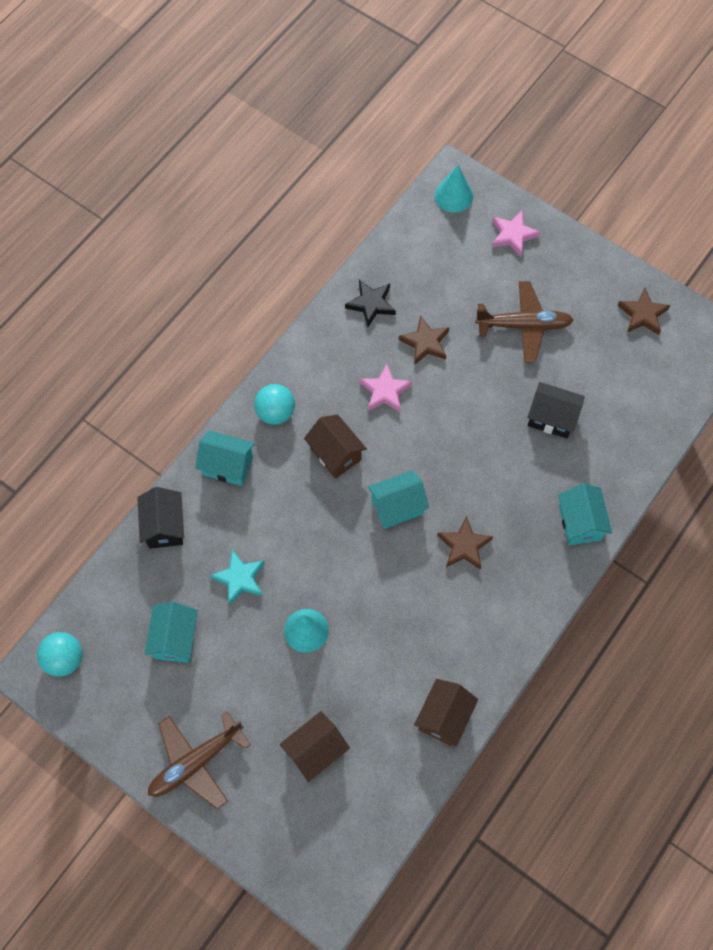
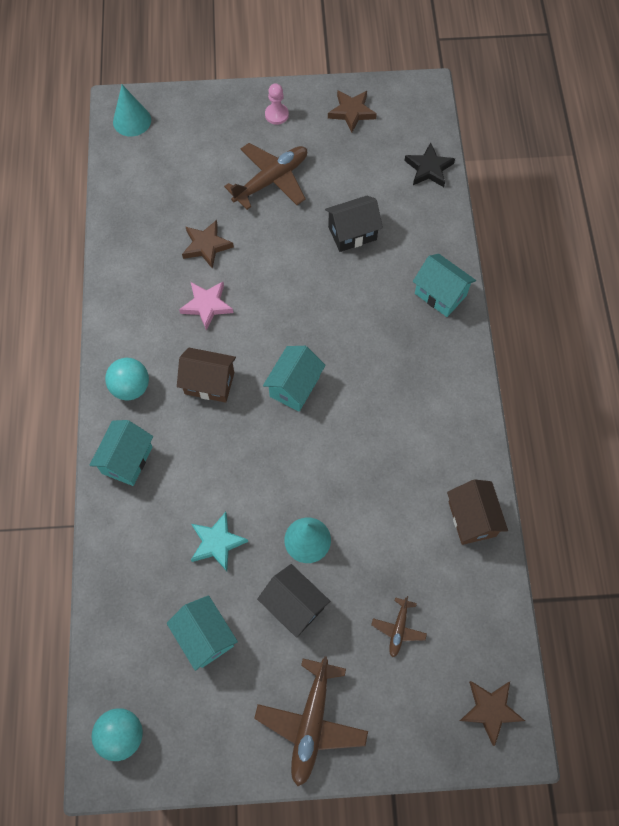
camera: 40 degrees left, 0 degrees up
black house [137,487,184,549] -> black house moved to [257,564,331,638]
turquoise house [195,431,255,486] -> turquoise house turned 45 degrees counterclockwise [89,420,153,486]
brown house [280,711,350,782] -> brown plane [371,596,427,657]
black star [345,280,396,327] -> black star moved to [404,143,455,187]
brown star [437,516,493,570] -> brown star moved to [460,681,525,746]
pink star [492,211,540,257] -> none
none -> pink pawn [265,83,289,125]

